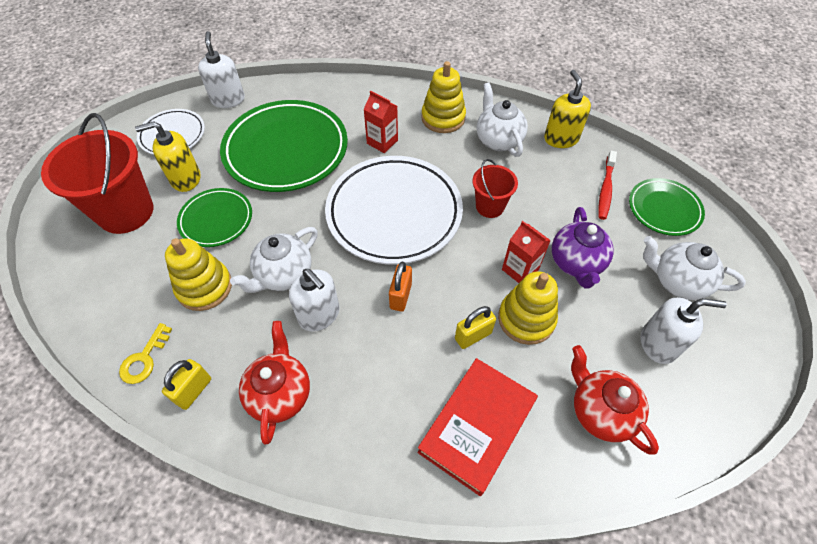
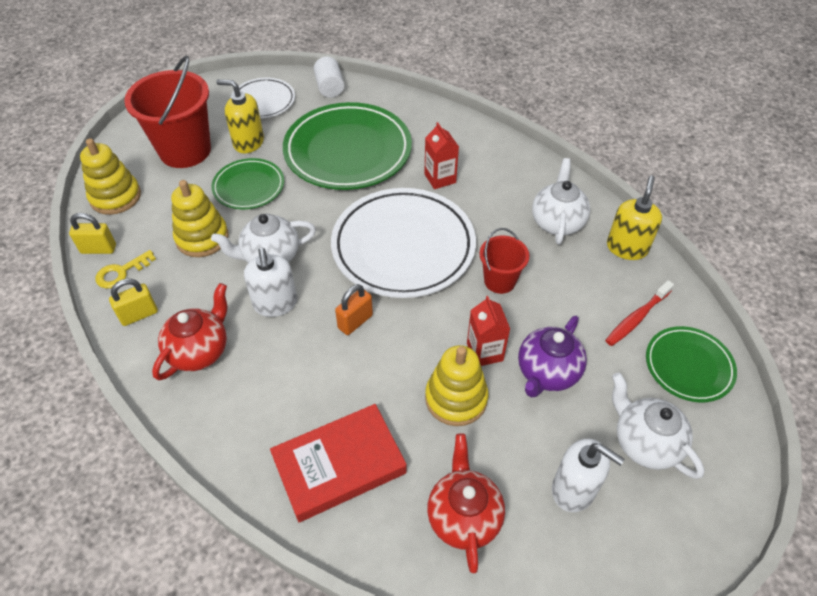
camera: 30 degrees right, 5 degrees down
white soap dispenser [198,31,245,108] -> white cylinder [314,57,344,98]
yellow stacking toy [421,61,466,133] -> yellow stacking toy moved to [80,138,141,215]
yellow padlock [455,306,496,349] -> yellow padlock moved to [69,213,116,254]

